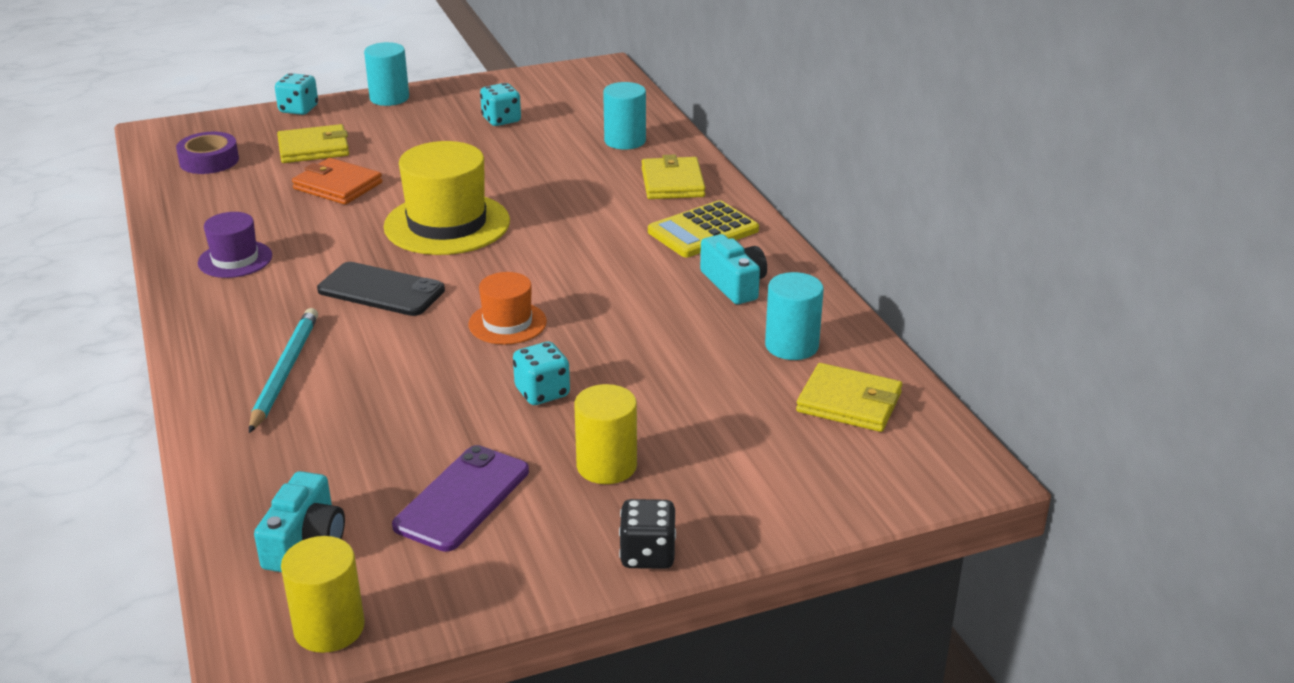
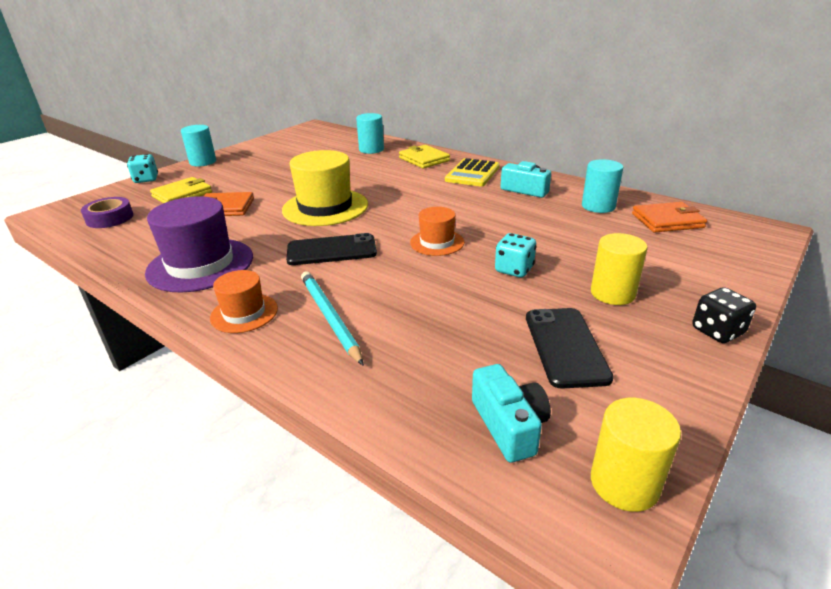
camera: 30 degrees left, 0 degrees up
purple hat [198,212,272,278] -> purple hat [145,196,253,293], size x1.81
purple phone [392,445,529,552] -> black phone [526,308,614,389]
turquoise dice [480,83,521,126] -> none
yellow wallet [796,363,902,432] -> orange wallet [632,202,707,233]
none -> orange hat [210,270,278,333]

